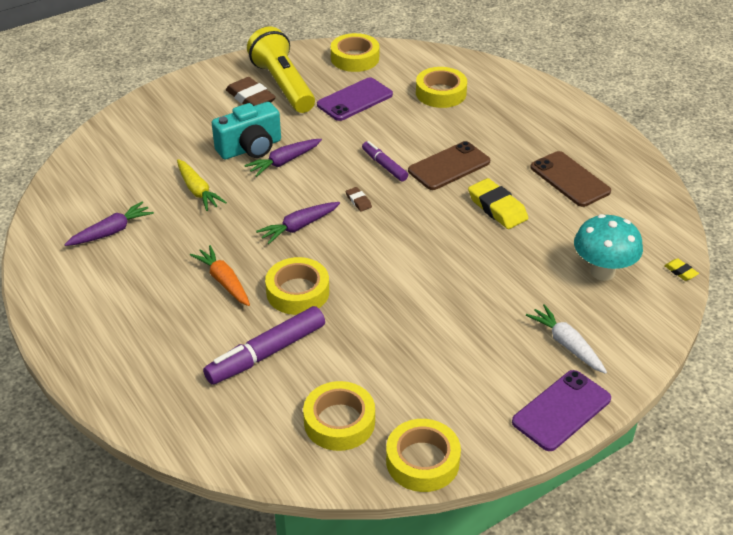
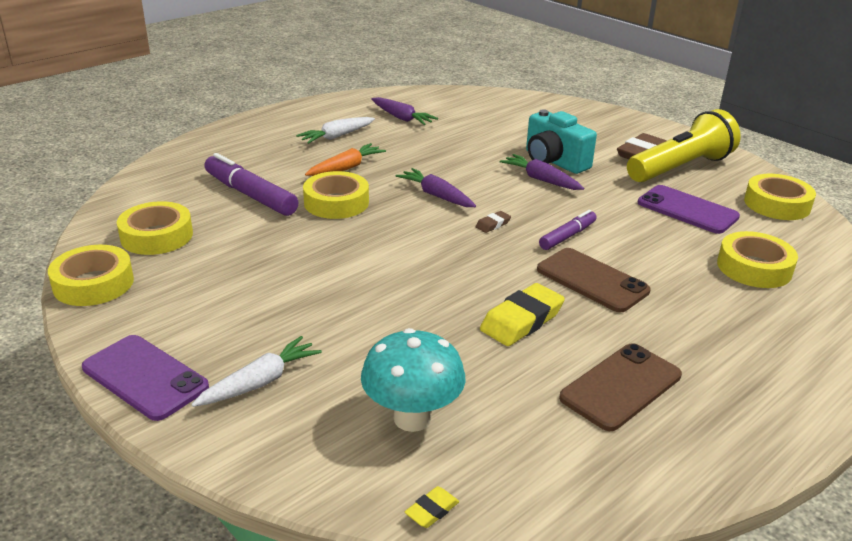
camera: 80 degrees right, 10 degrees down
yellow carrot [177,159,227,211] -> none
none -> white carrot [296,117,375,144]

